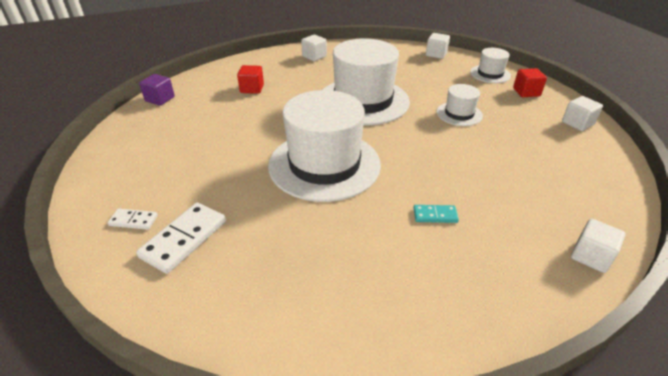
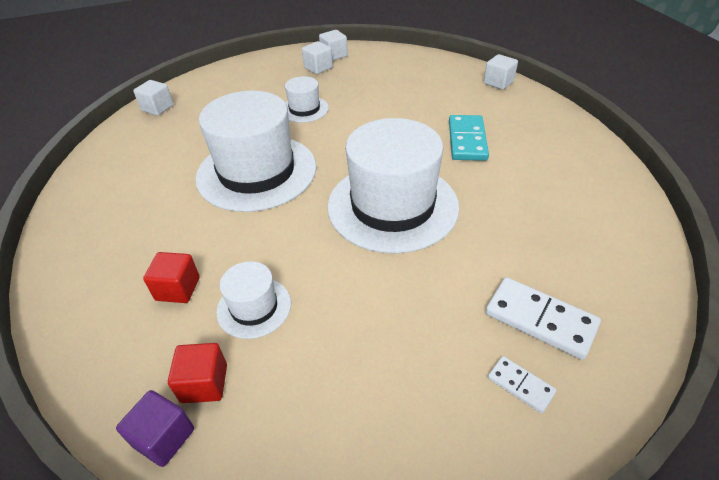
camera: 85 degrees left, 5 degrees up
white domino [108,208,158,230] -> white domino turned 60 degrees counterclockwise [488,356,556,413]
white cube [301,35,327,61] -> white cube moved to [302,41,333,74]
turquoise domino [413,205,459,223] -> turquoise domino [449,115,489,161], size x1.84
white hat [470,48,511,83] -> white hat moved to [216,261,291,339]
red cube [513,68,547,97] -> red cube moved to [168,343,227,403]

